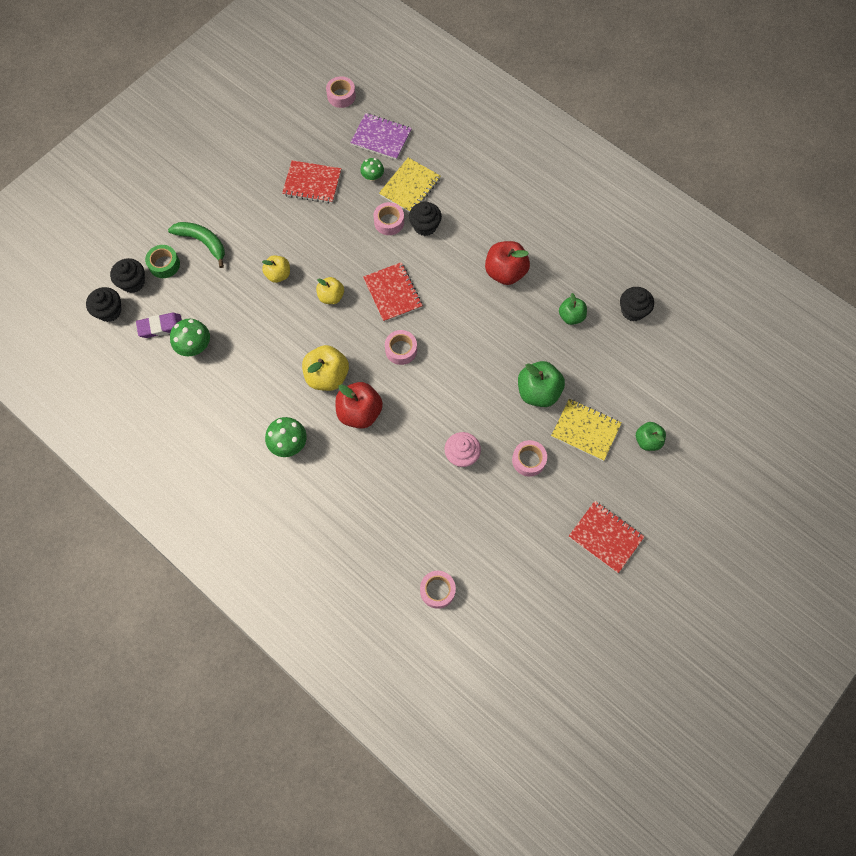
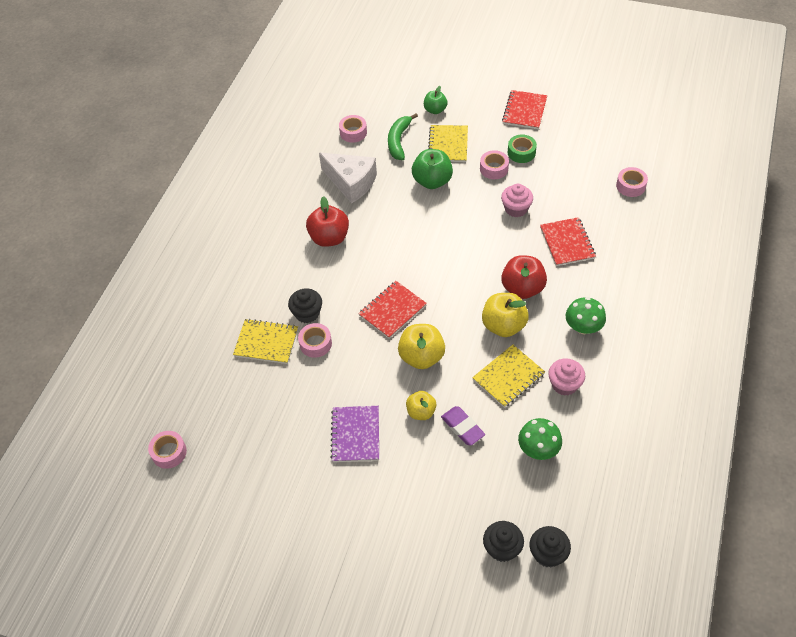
camera: 110 degrees left, 15 degrees down
purple eraser [136,313,182,338] -> purple eraser moved to [441,406,485,446]
green tape [145,245,180,278] -> green tape moved to [508,134,537,163]
green banana [168,222,225,268] -> green banana moved to [388,113,418,160]
red notebook [282,160,342,204] -> red notebook moved to [540,217,596,266]
yellow apple [316,277,344,304] -> yellow apple [398,324,445,369], size x1.60
purple notebook [350,113,412,160] -> purple notebook moved to [330,406,379,462]
green mushroom [360,158,384,181] -> none
pink tape [385,330,417,365] -> pink tape moved to [339,115,367,143]
green apple [559,293,587,325] -> white cheese [319,153,377,203]
black cupcake [620,287,654,321] -> none
none -> yellow notebook [472,345,545,408]
none -> pink cupcake [548,358,585,396]

